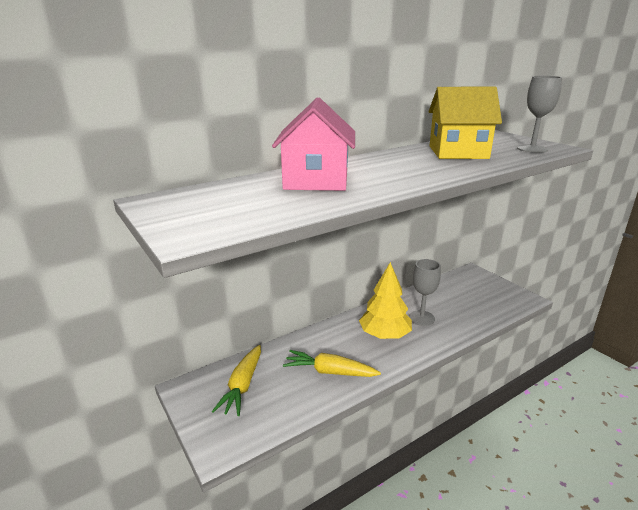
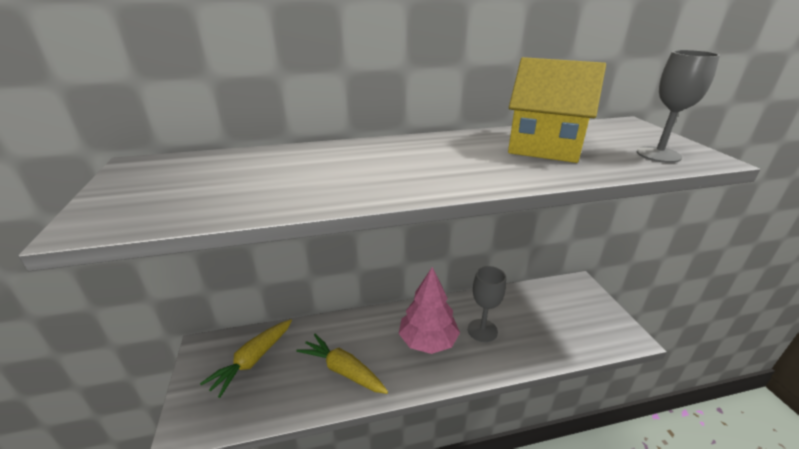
camera: 20 degrees right, 5 degrees up
pink house [272,97,355,191] -> none
yellow tree [359,262,412,339] -> pink tree [398,267,460,354]

